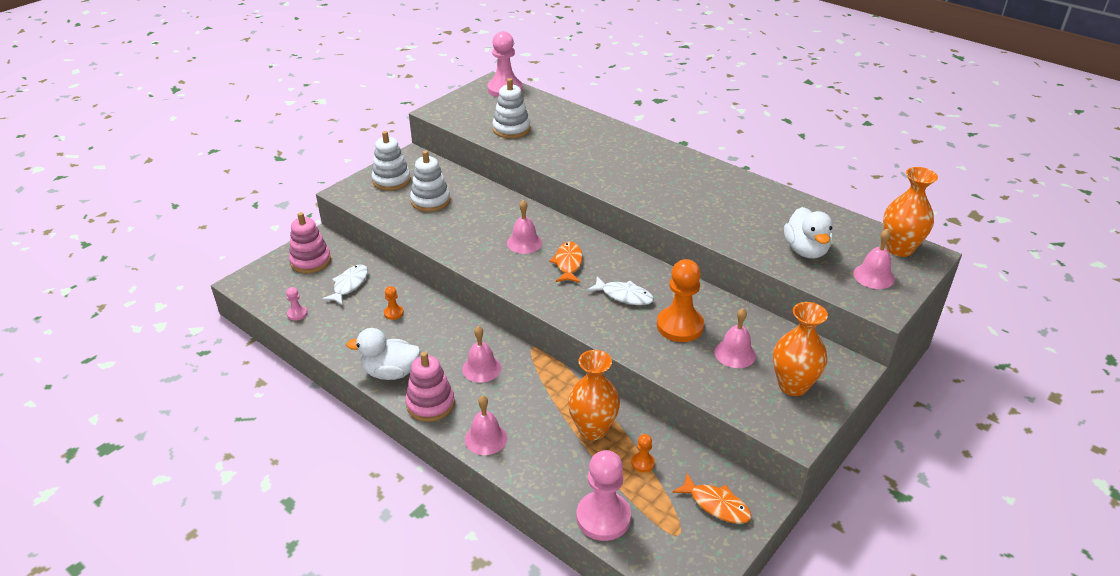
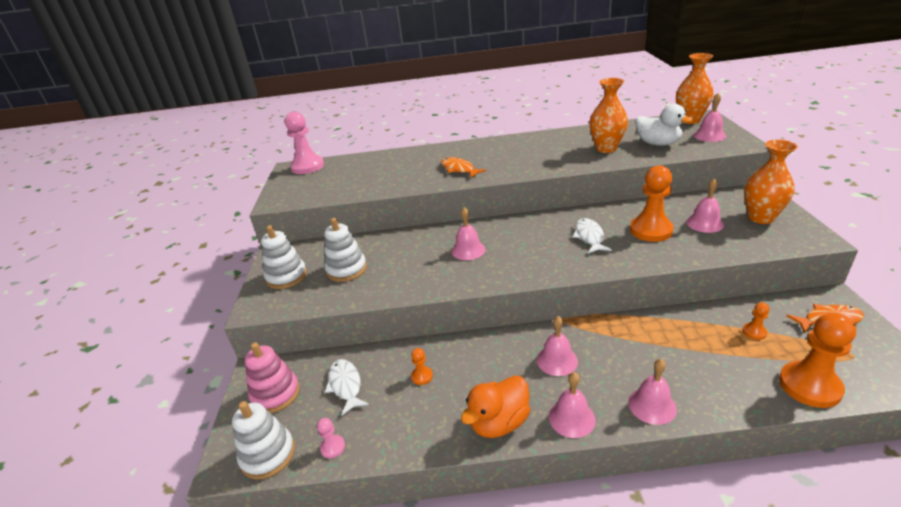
camera: 40 degrees left, 5 degrees down
white duck [346,328,420,380] -> orange duck [461,375,530,438]
pink stacking toy [405,352,455,422] -> pink bell [549,372,596,438]
white stacking toy [492,78,530,139] -> white stacking toy moved to [232,401,295,479]
orange fish [549,241,583,283] -> orange fish moved to [441,157,486,178]
orange vase [568,350,620,440] -> orange vase moved to [590,78,628,153]
pink pawn [576,450,631,541] -> orange pawn [779,312,856,408]
white fish [587,276,654,305] -> white fish turned 75 degrees counterclockwise [573,218,612,254]

